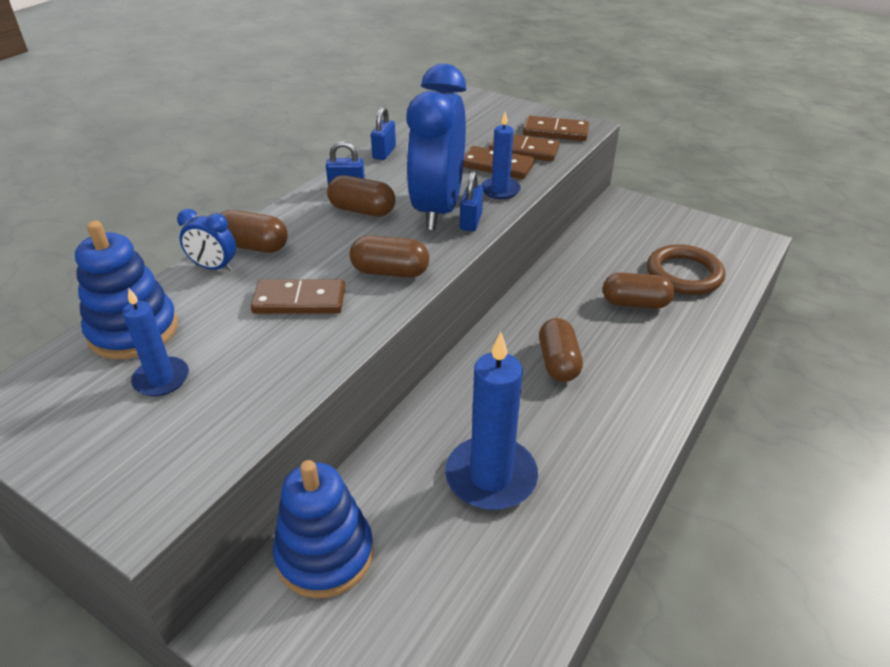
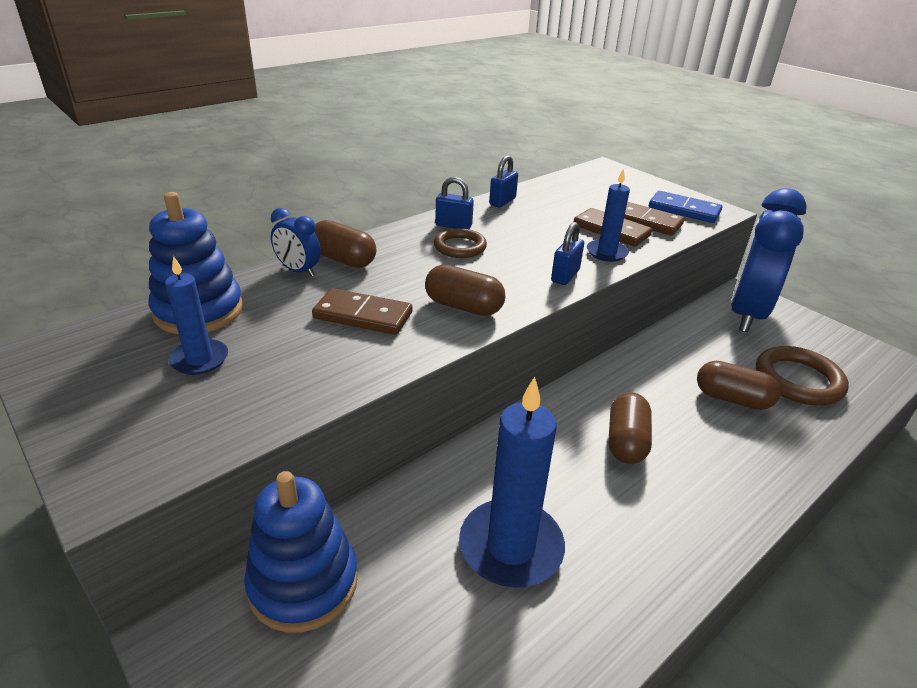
camera: 15 degrees right, 5 degrees down
brown capsule [327,175,395,217] -> brown ring [434,228,487,258]
blue clock [406,64,466,230] -> blue clock moved to [731,188,807,332]
brown domino [523,115,589,141] -> blue domino [649,191,722,223]

